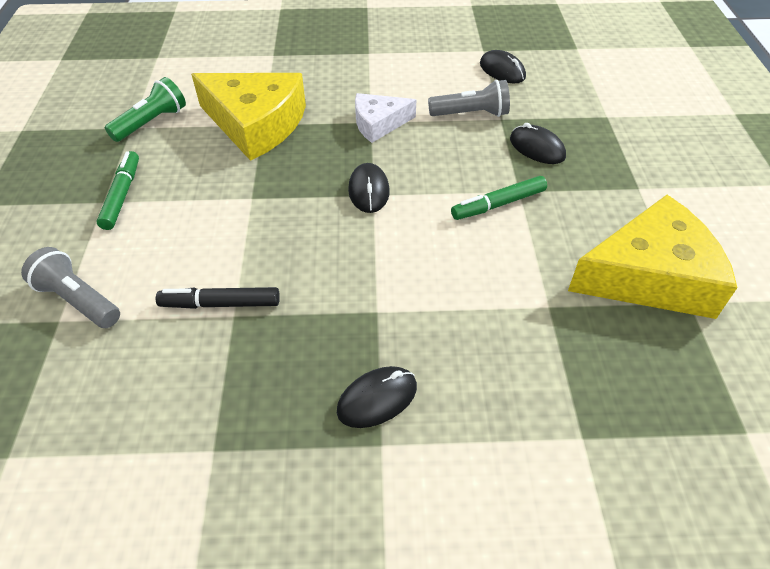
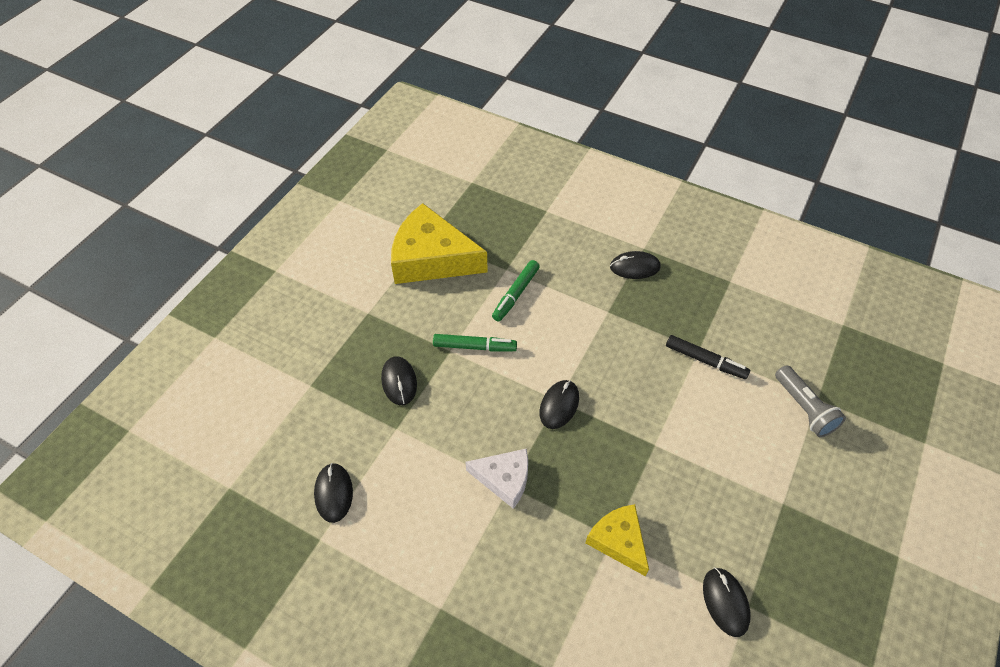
camera: 150 degrees left, 5 degrees up
green marker [96,151,139,230] -> green marker moved to [492,260,540,322]
green flashlight [105,77,186,142] -> black mouse [703,567,751,637]
yellow cheese [191,73,306,161] -> yellow cheese [586,504,649,576], size x0.55
grey flashlight [428,80,510,117] -> none

